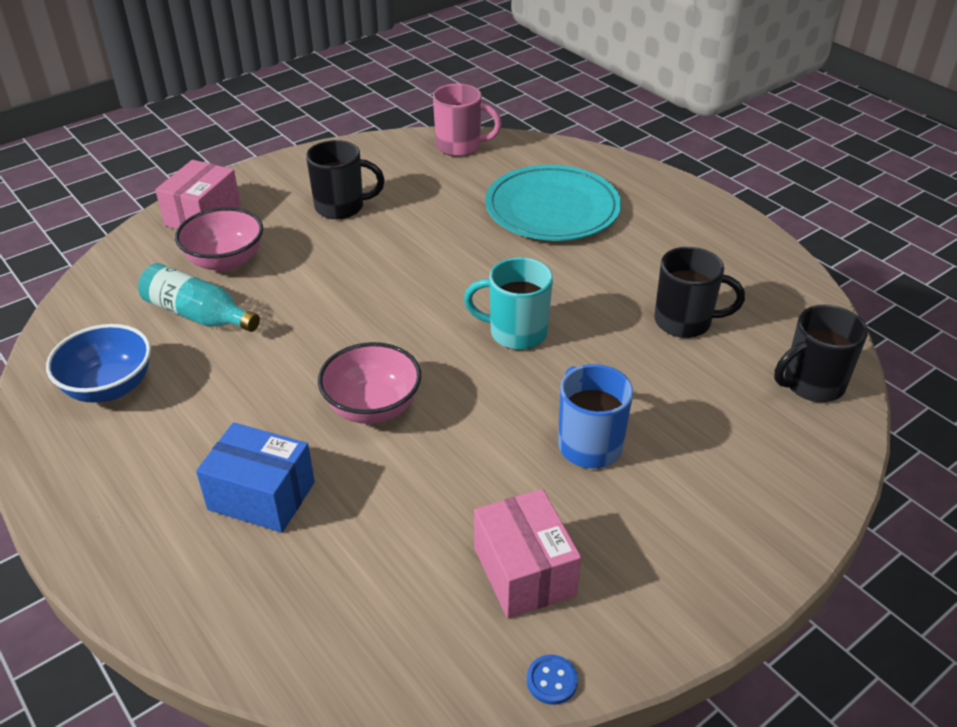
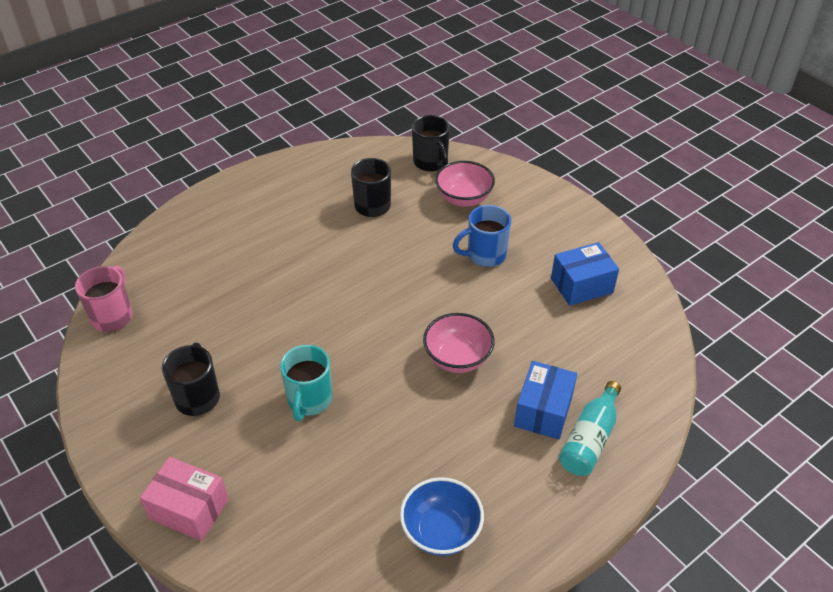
camera: 90 degrees left, 5 degrees up
turquoise bottle [138,263,260,332] -> turquoise bottle moved to [559,381,621,476]
pink bowl [175,207,263,272] -> pink bowl moved to [435,161,495,207]
turquoise mug [464,257,553,350] -> turquoise mug moved to [280,345,332,421]
pink box [474,489,581,619] -> blue box [551,242,619,306]
turquoise plate [485,165,621,241] -> none
blue button [527,655,578,705] -> none

